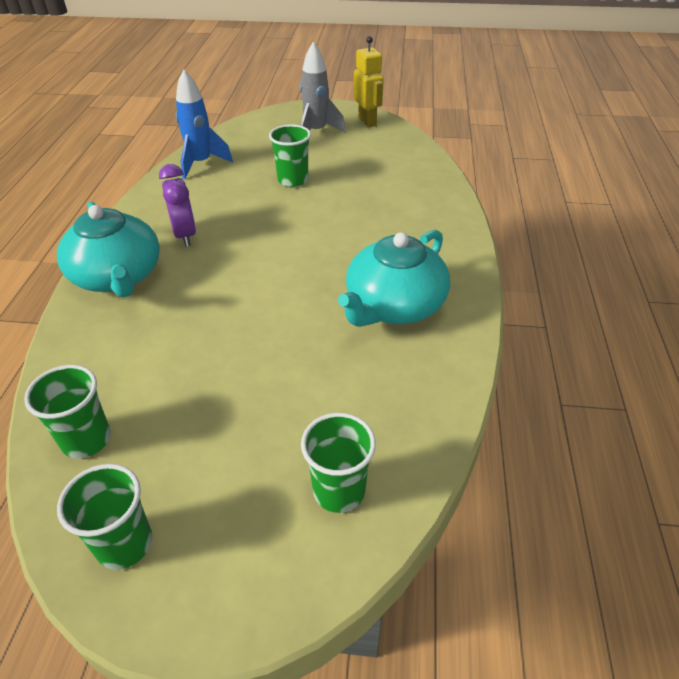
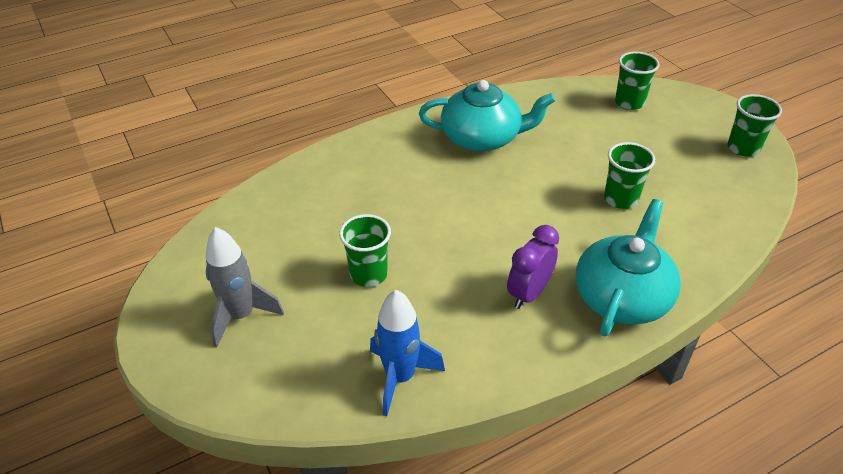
camera: 125 degrees left, 0 degrees up
green cup [24,365,111,458] -> green cup moved to [604,142,655,209]
yellow robot [354,36,384,127] -> none

